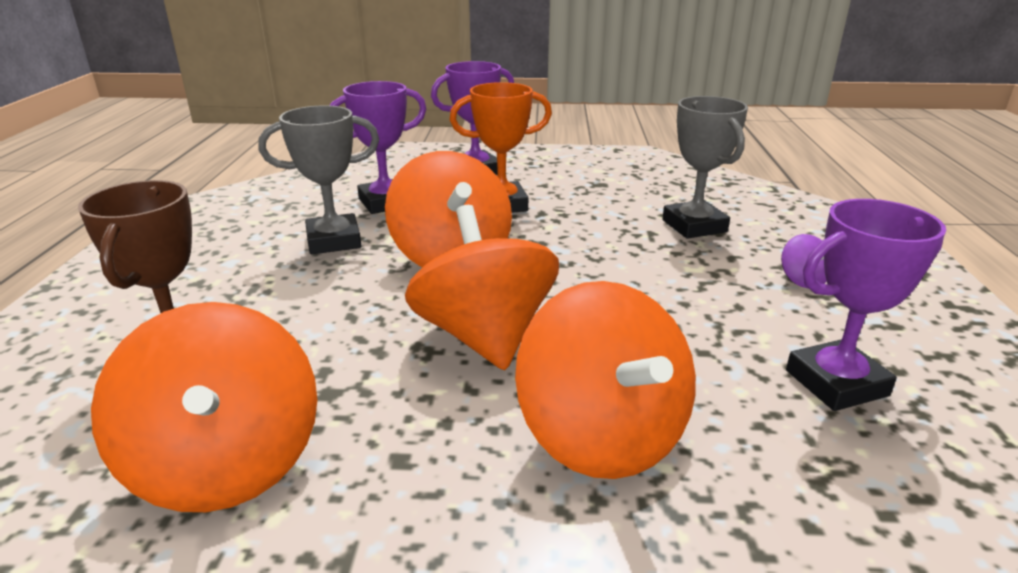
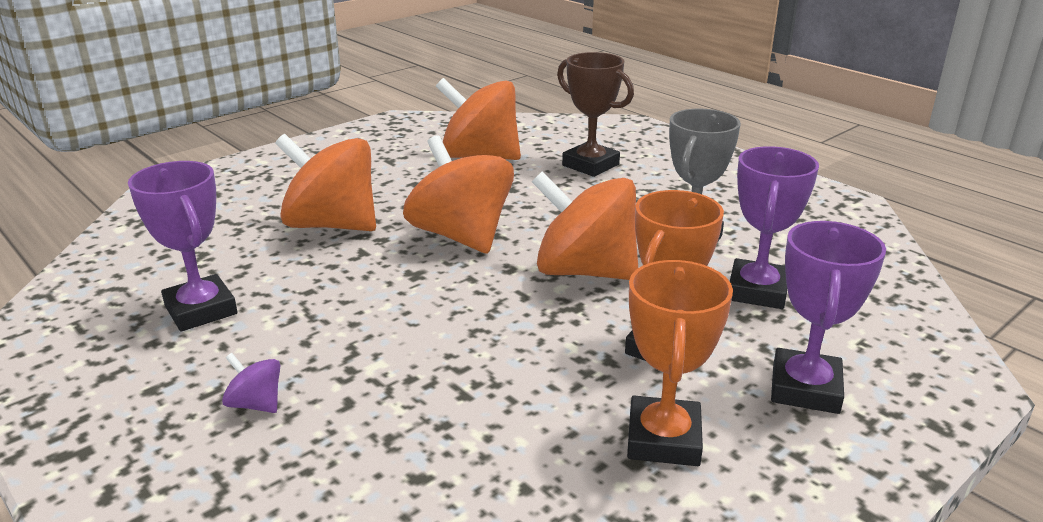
camera: 135 degrees right, 0 degrees up
orange spinning top [405,205,559,370] -> orange spinning top turned 150 degrees counterclockwise [403,135,514,254]
grey trophy [662,96,748,239] -> none
purple trophy [786,199,946,411] -> purple trophy turned 60 degrees counterclockwise [128,161,238,331]
none -> orange trophy [627,260,733,466]

